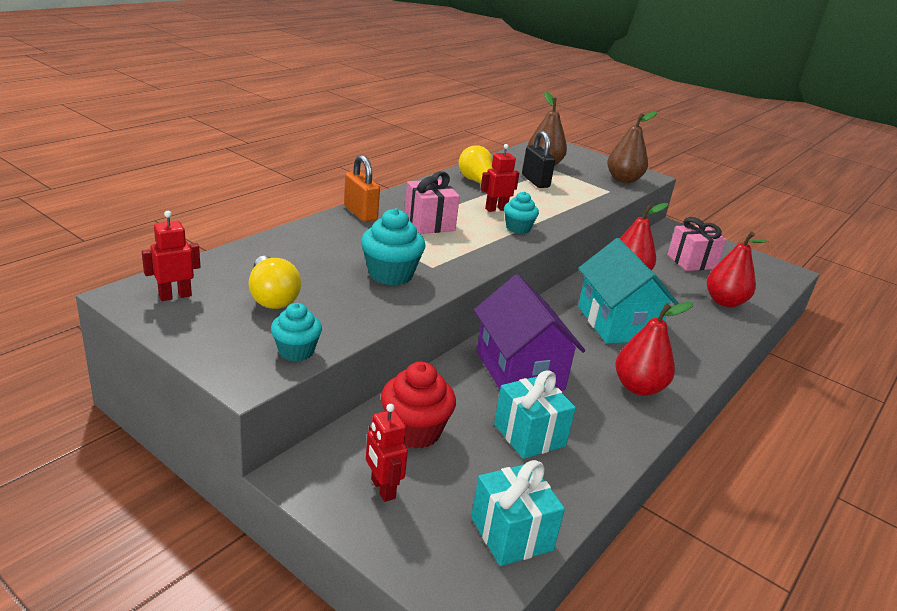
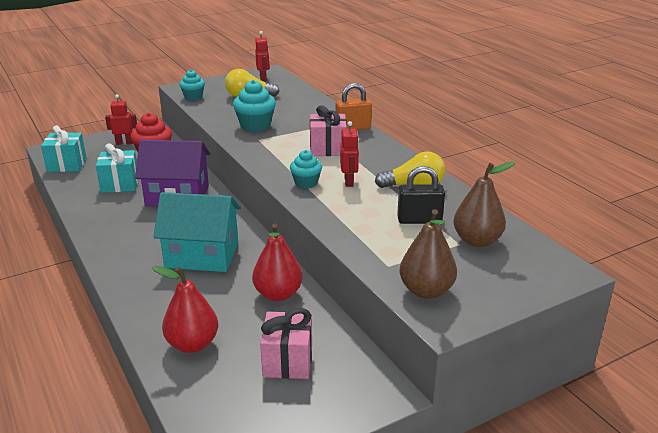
camera: 115 degrees right, 0 degrees up
red pear [615,302,693,396] -> none

